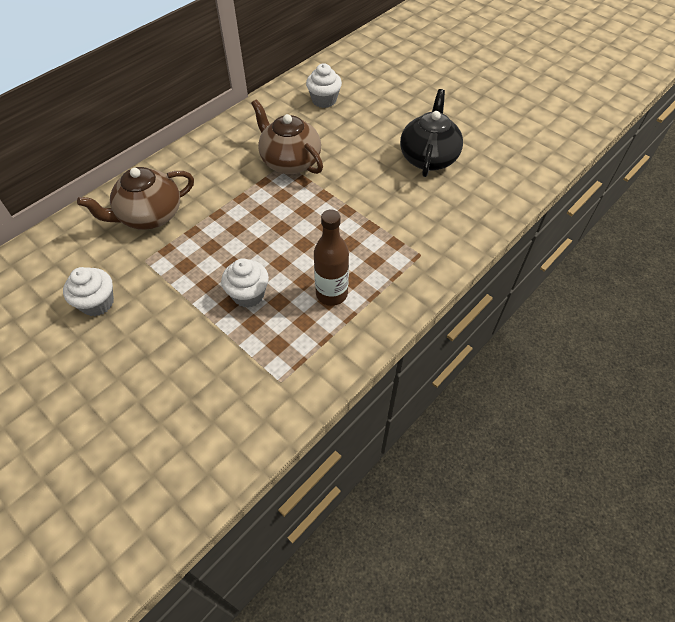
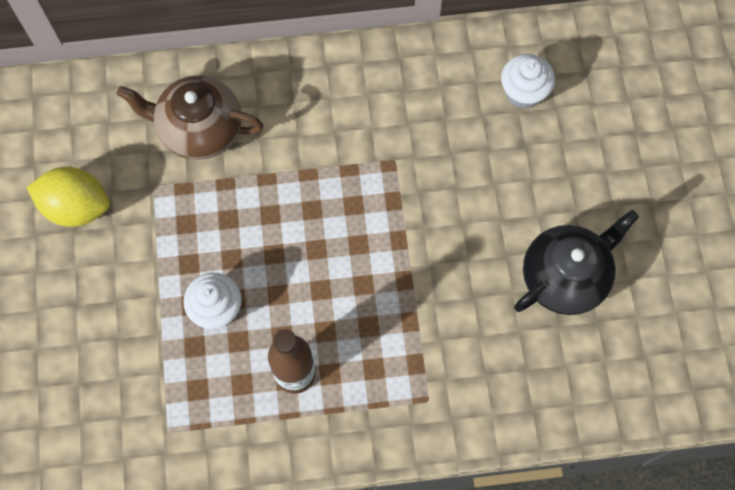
camera: 40 degrees right, 15 degrees up
white cupcake [63,267,114,316] -> yellow lemon [27,167,110,227]
brown teapot [251,99,323,174] -> none

